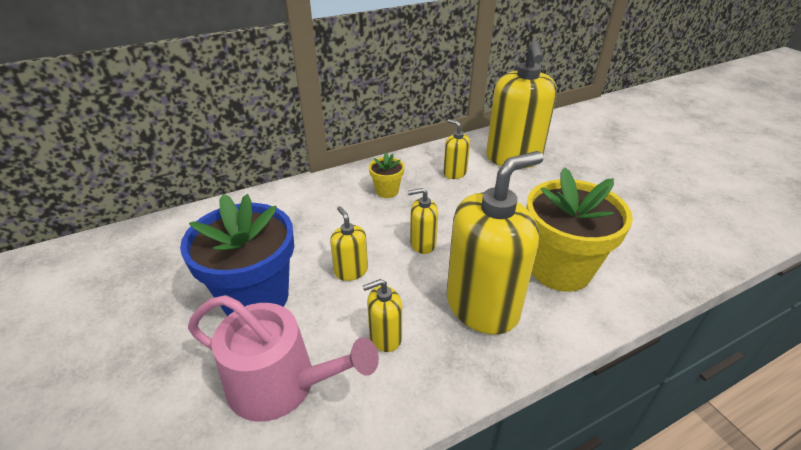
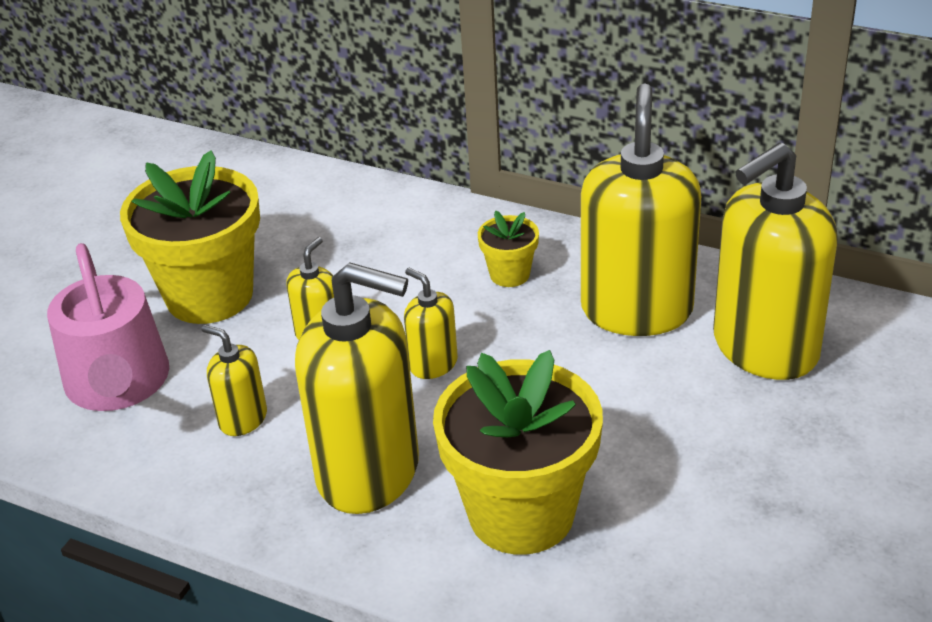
camera: 55 degrees right, 0 degrees up
blue flower pot [180,194,294,316] -> yellow flower pot [120,150,260,324]
yellow soap dispenser [443,119,470,179] -> yellow soap dispenser [581,83,701,336], size x2.17

